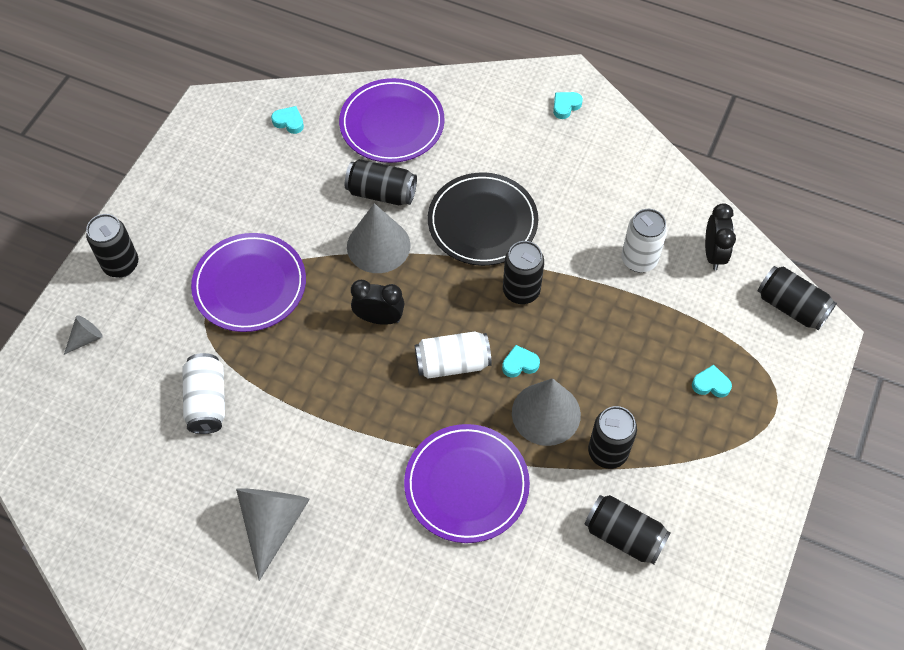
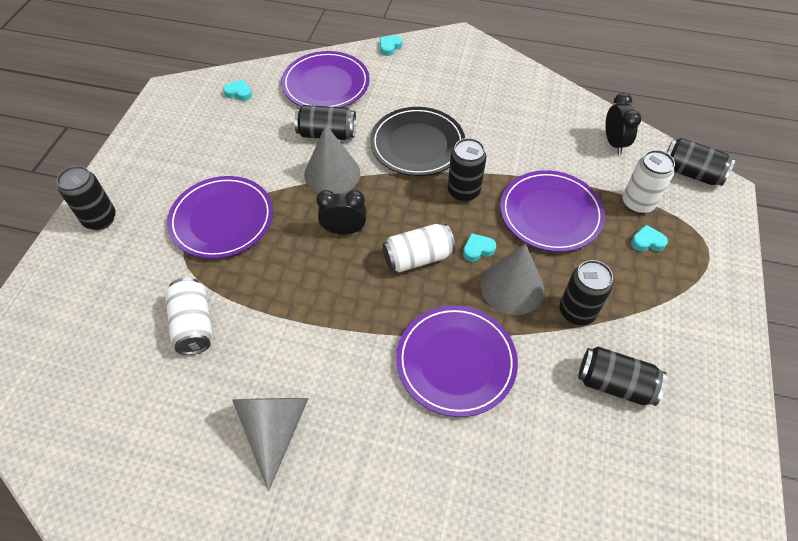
camera: 10 degrees left, 5 degrees down
grey cone [64,315,103,355] -> none
turquoise heart [553,92,583,119] -> turquoise heart moved to [380,35,402,56]
white can [621,209,667,273] -> white can moved to [623,150,675,214]
none -> purple plate [500,170,605,252]

